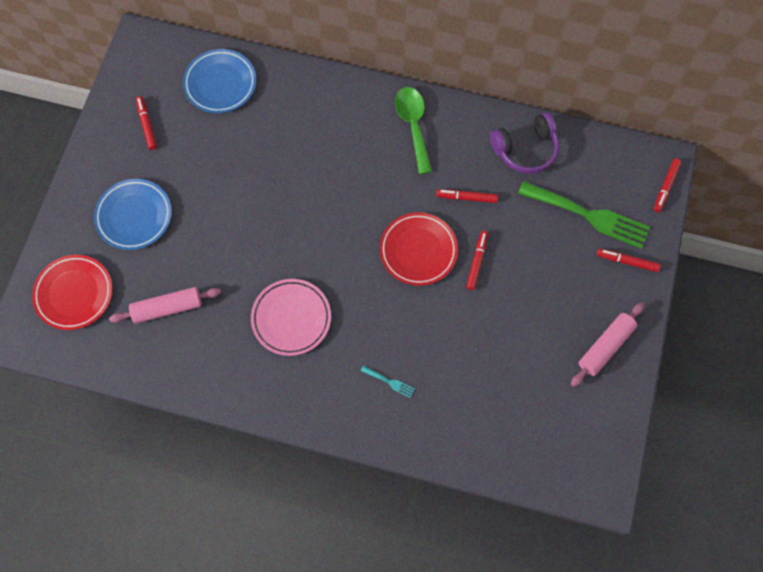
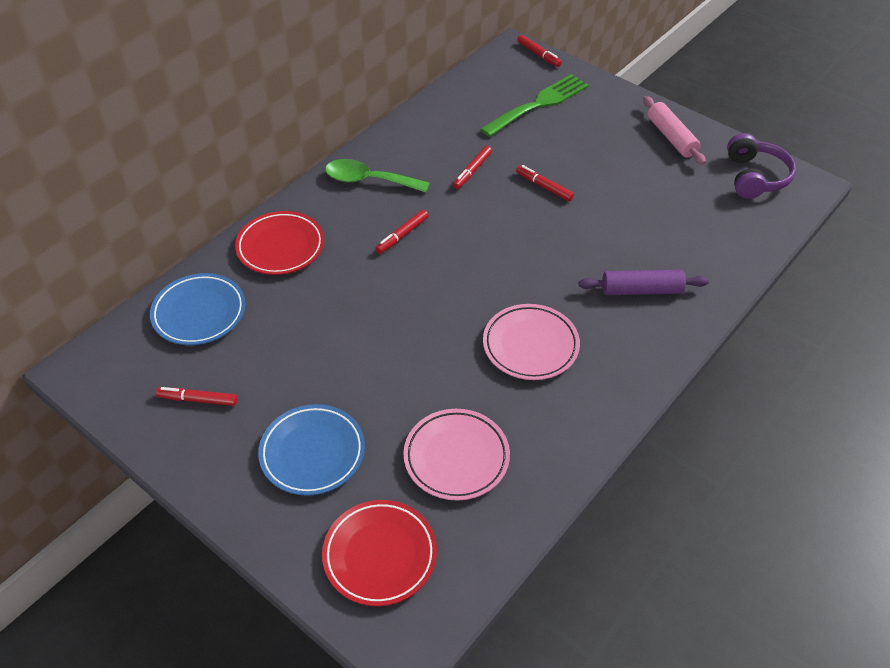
camera: 65 degrees left, 20 degrees down
pink rolling pin [109,287,221,324] -> pink plate [403,409,510,500]
turquoise fork [361,365,415,398] -> purple rolling pin [579,270,709,295]
red plate [380,213,458,286] -> red plate moved to [235,211,324,275]
purple headphones [490,112,559,174] -> purple headphones moved to [727,133,796,199]
red marker [597,249,661,272] -> red marker moved to [375,210,429,254]

